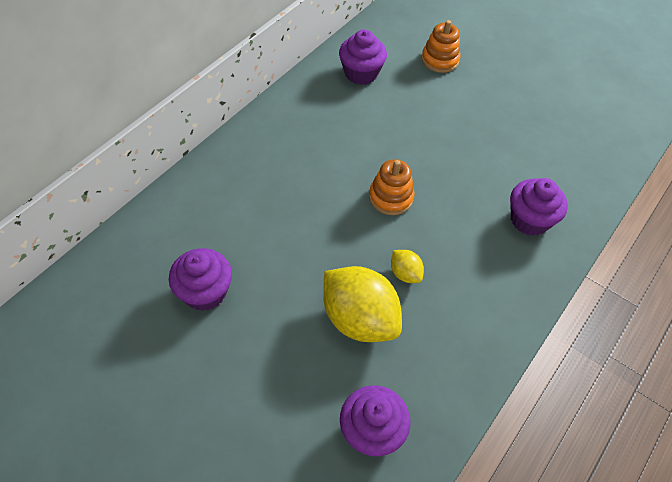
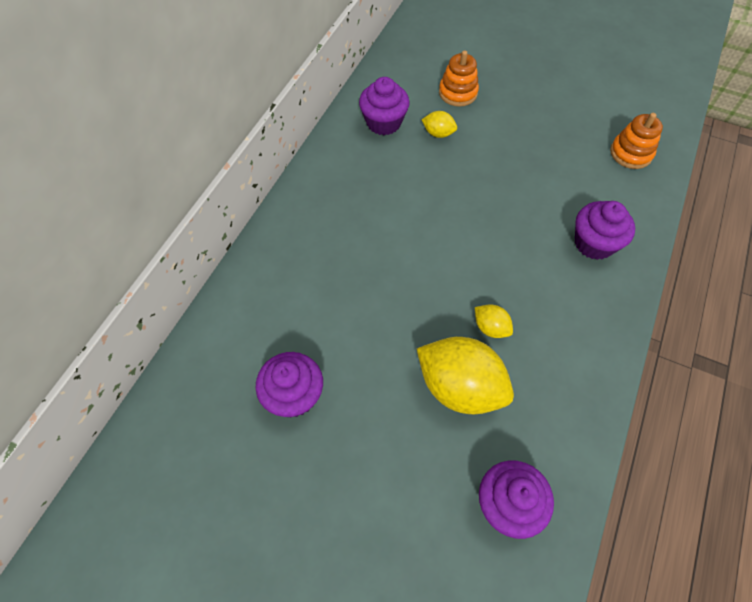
camera: 10 degrees left, 5 degrees up
orange stacking toy [369,159,415,215] -> orange stacking toy moved to [610,113,663,169]
none -> yellow lemon [422,111,457,138]

